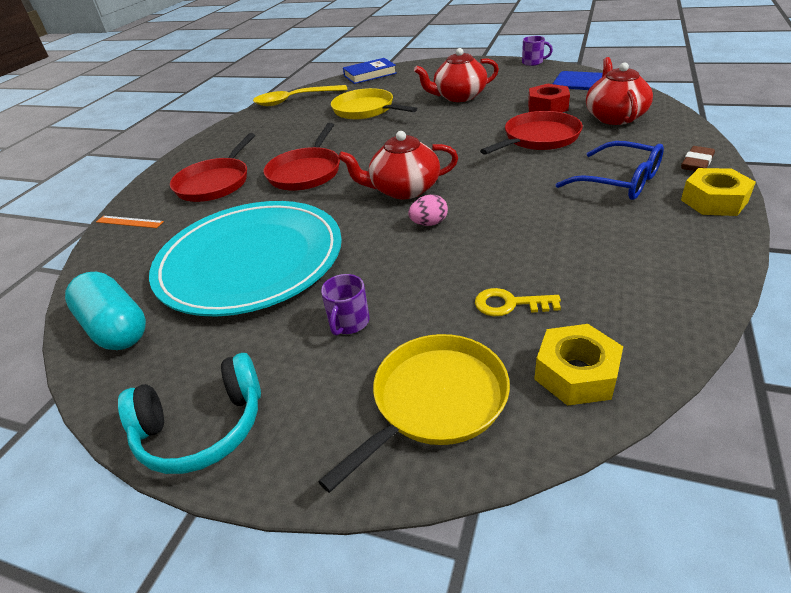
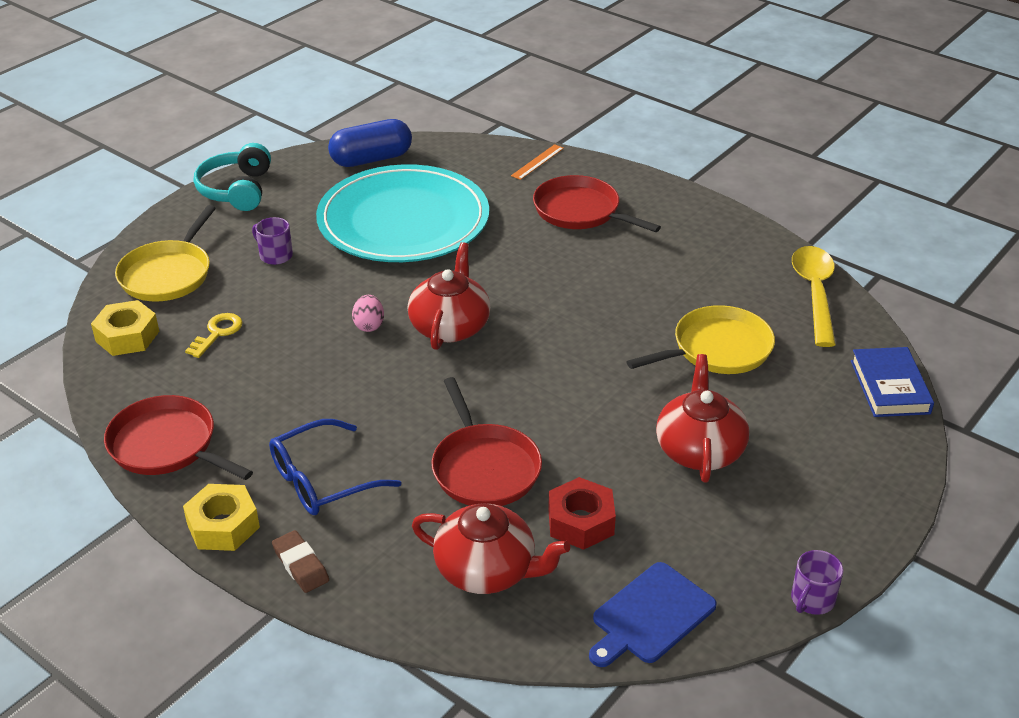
camera: 105 degrees right, 0 degrees up
turquoise capsule [65,272,146,350] -> blue capsule [328,119,412,167]
red pan [264,123,340,190] -> red pan moved to [104,395,253,480]
yellow pan [318,334,510,493] -> yellow pan turned 45 degrees clockwise [115,205,216,302]

